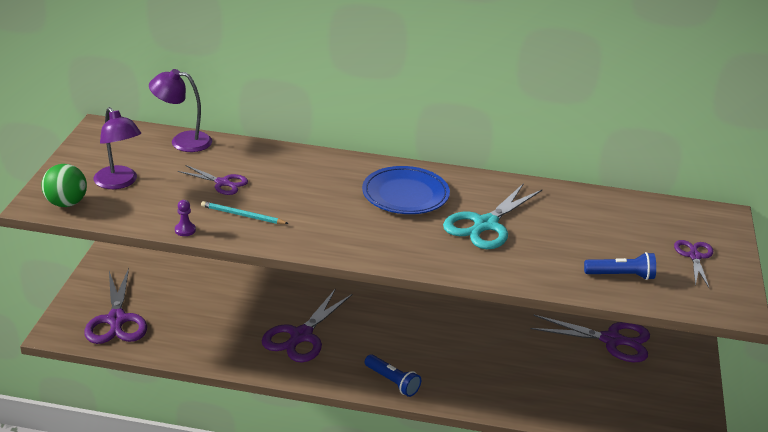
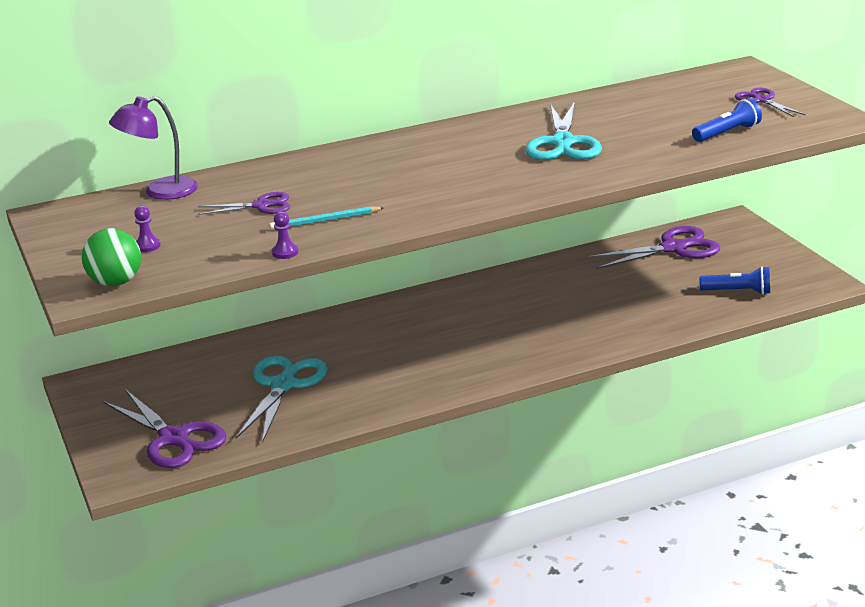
camera: 30 degrees left, 5 degrees down
purple lamp [93,107,141,189] -> purple pawn [134,206,160,252]
purple scissors [262,288,353,362] -> none
blue plate [362,166,450,214] -> none
blue flashlight [365,354,421,397] -> blue flashlight moved to [699,266,770,295]
none -> turquoise scissors [236,355,328,443]

